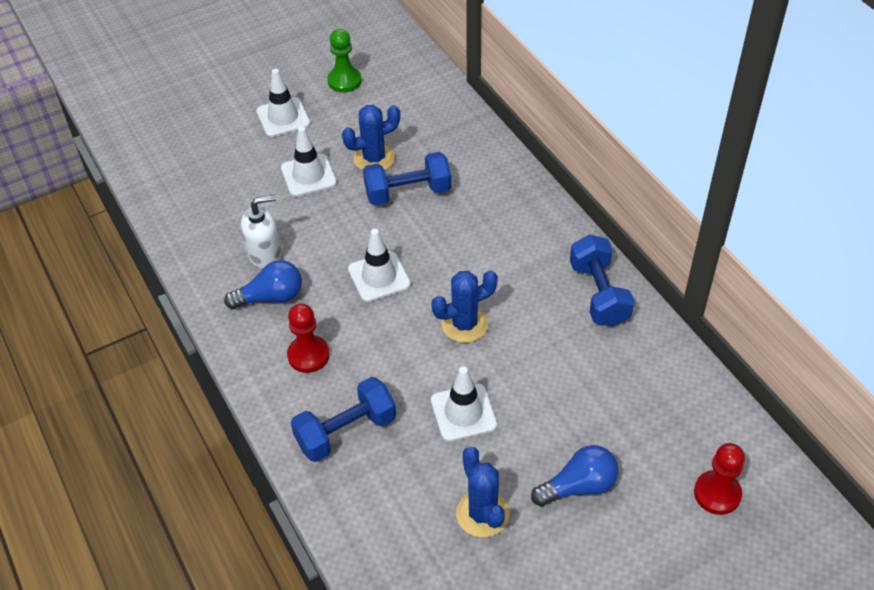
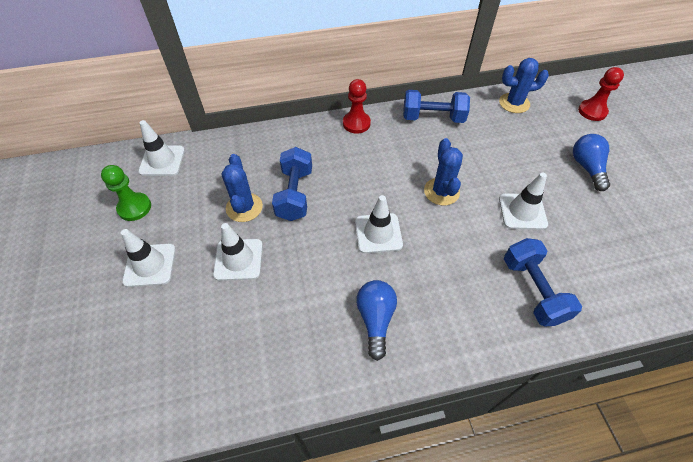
camera: 75 degrees left, 5 degrees up
white soap dispenser [241,195,282,269] -> none
red pawn [287,304,330,373] -> red pawn moved to [343,79,371,134]
blue cactus [456,447,510,537] -> blue cactus moved to [499,58,549,113]
none -> white traffic cone [138,120,185,176]

